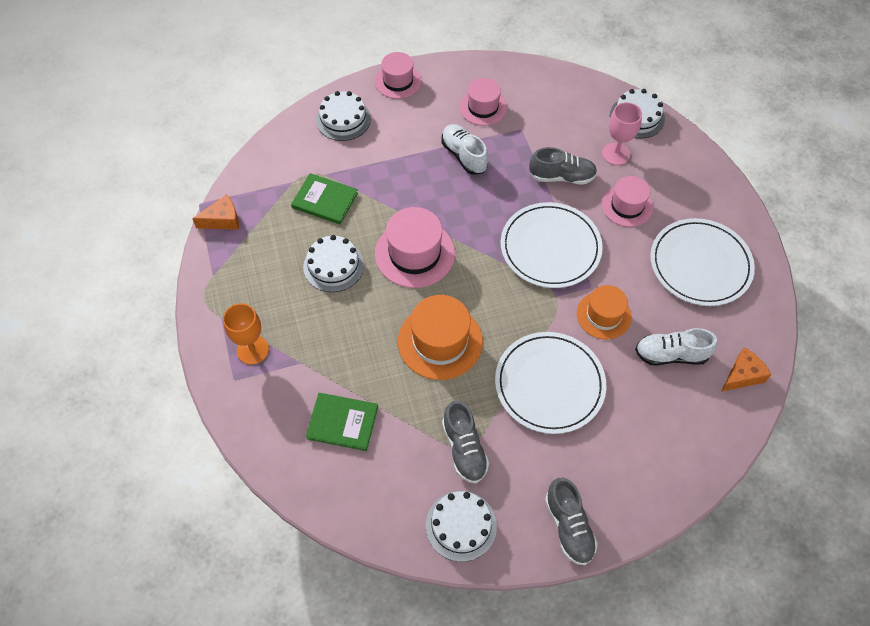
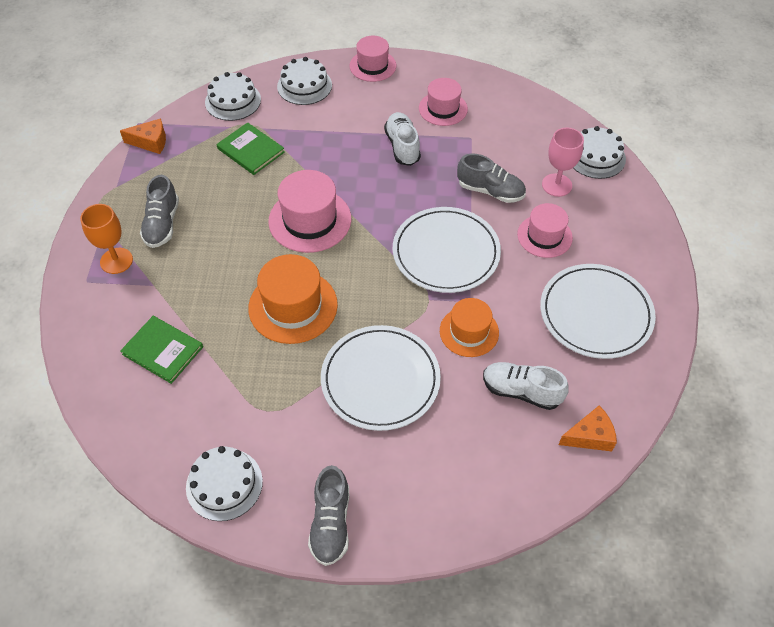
camera: 20 degrees right, 5 degrees down
white cake [303,235,364,292] -> white cake moved to [205,72,261,121]
grey shoe [442,400,489,483] -> grey shoe moved to [140,175,179,248]

